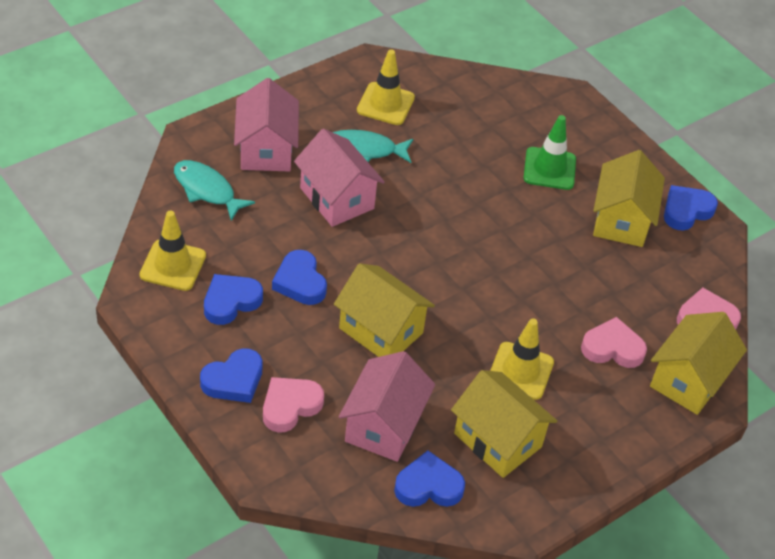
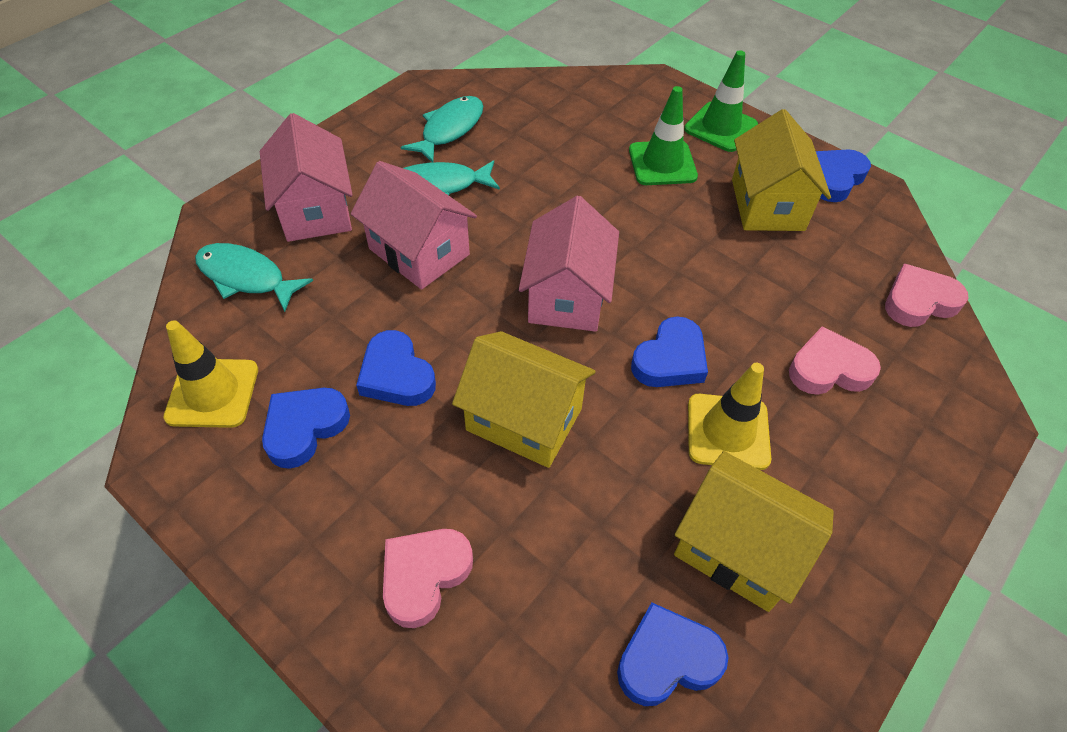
camera: 10 degrees left, 5 degrees up
blue heart [200,348,263,403] -> blue heart moved to [631,316,708,387]
pink house [339,351,435,462] -> pink house moved to [519,196,619,332]
yellow traffic cone [357,49,415,125] -> turquoise fish [401,96,483,163]
yellow house [650,312,747,415] -> none
none -> green traffic cone [684,50,758,152]

